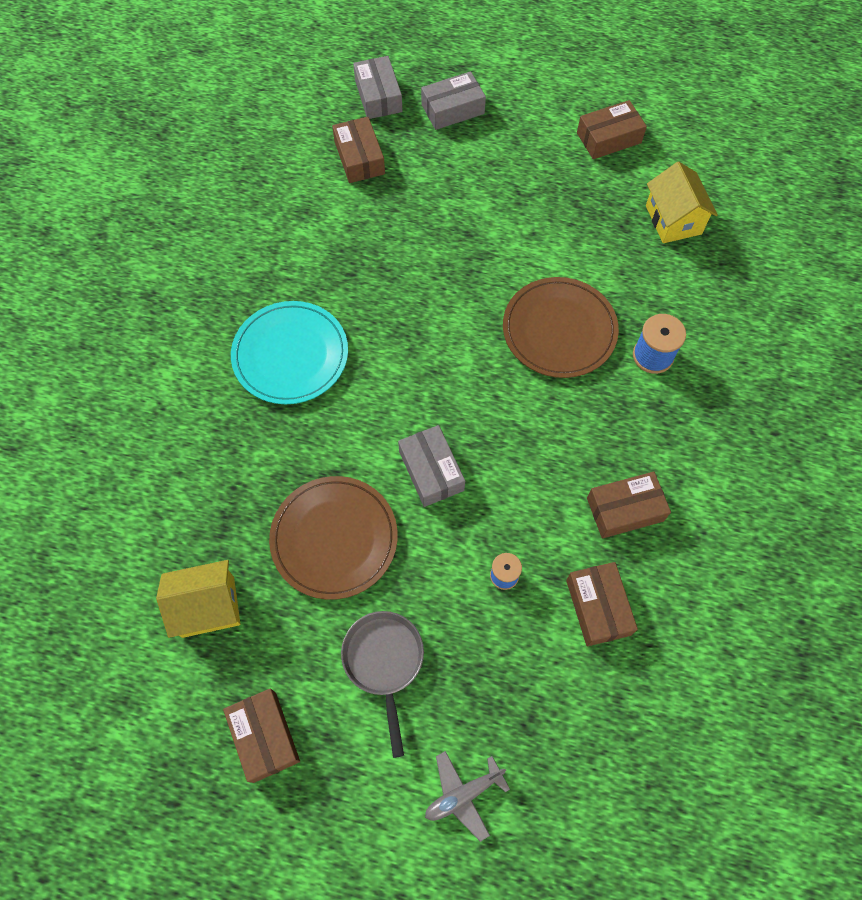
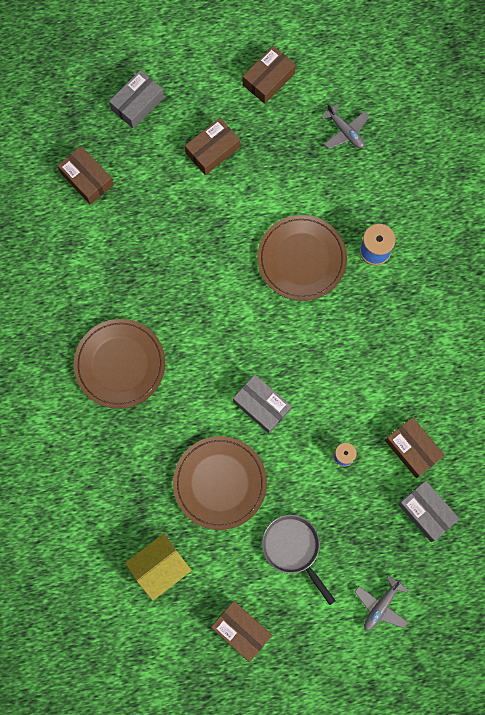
camera: 25 degrees left, 10 degrees up
turquoise plate [231,301,348,404] -> brown plate [74,319,165,409]
grey box [353,56,402,119] -> grey box moved to [398,481,459,542]
brown box [587,472,671,538] -> brown box moved to [185,118,240,175]
yellow house [646,161,718,243] -> grey plane [321,103,369,149]

